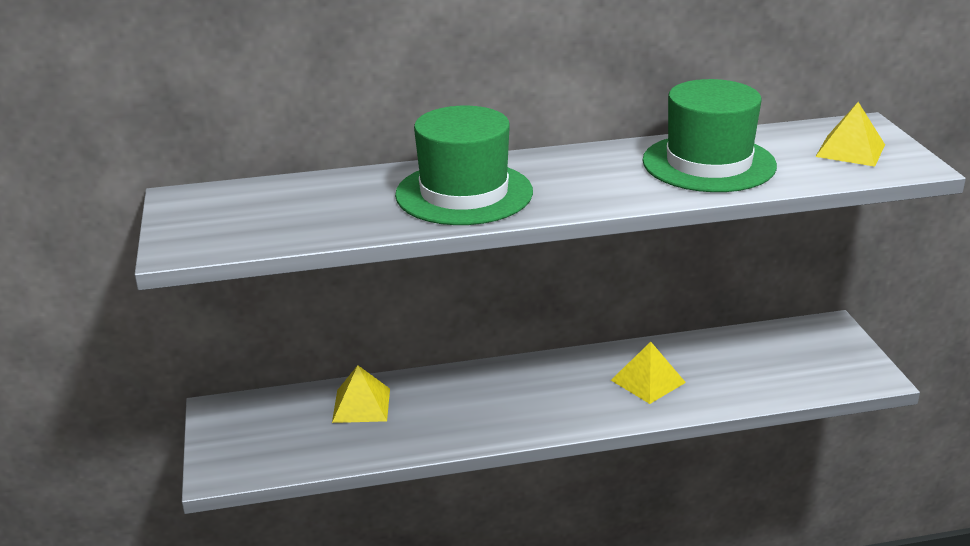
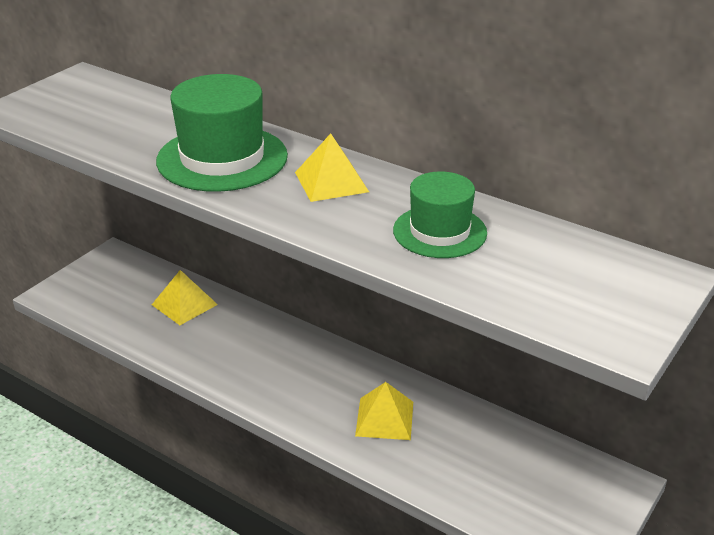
camera: 45 degrees right, 5 degrees up
green hat [642,79,777,192] -> green hat [393,171,487,258], size x0.64
yellow pyramid [815,102,885,167] -> yellow pyramid moved to [295,133,369,202]

